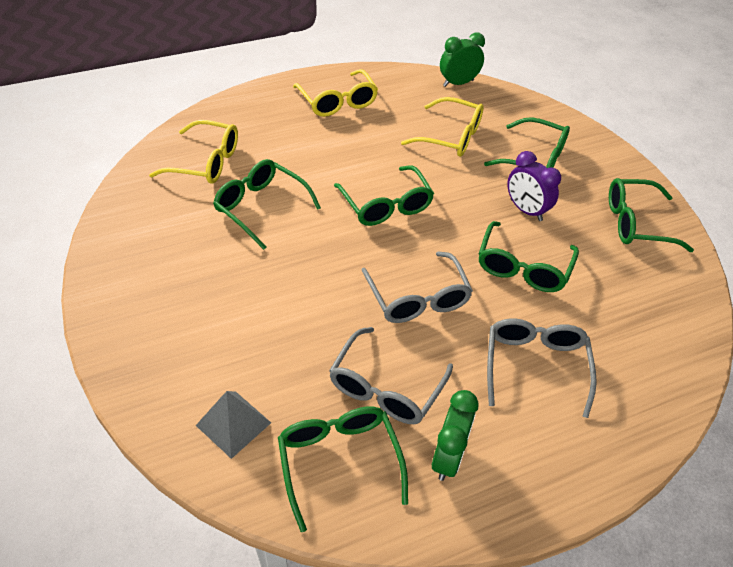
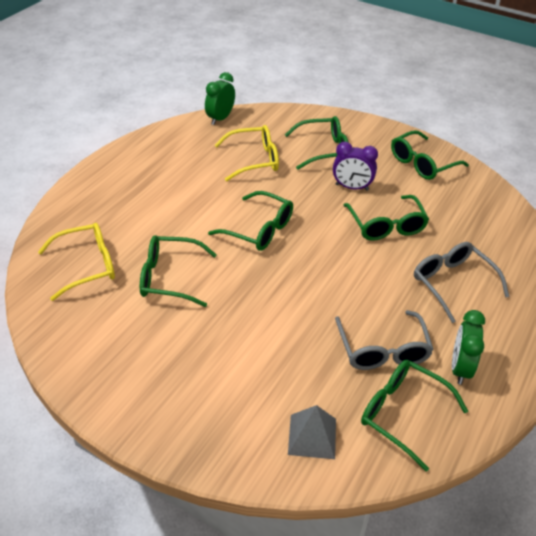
camera: 35 degrees left, 5 degrees down
yellow glasses [293,69,378,117] -> none
grey glasses [361,251,473,323] -> none
green clock [432,390,479,481] -> green clock turned 150 degrees counterclockwise [452,310,485,385]

